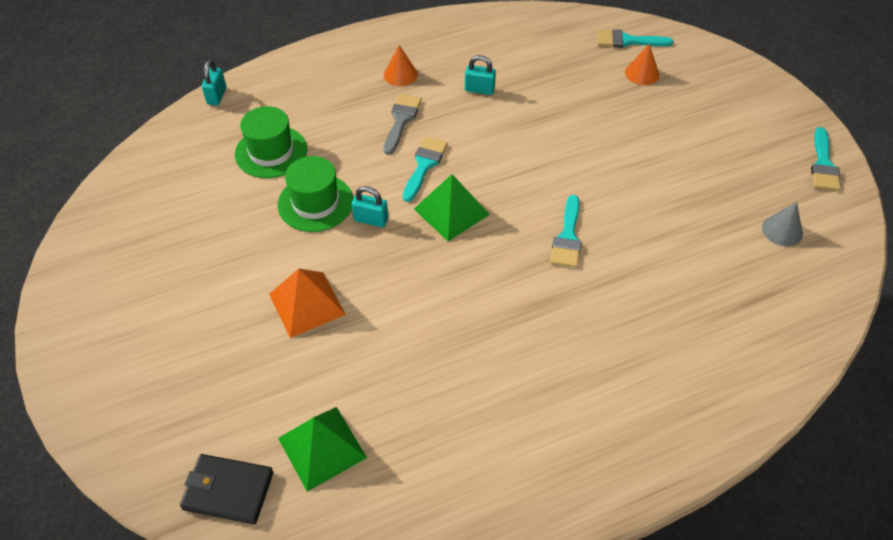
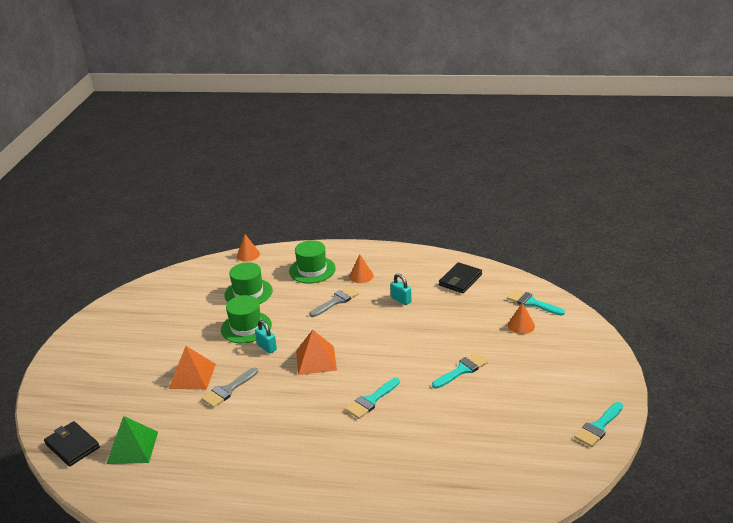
camera: 35 degrees right, 20 degrees down
turquoise padlock [202,60,226,105] -> orange cone [237,234,260,262]
turquoise brush [402,137,448,202] -> turquoise brush moved to [432,352,488,389]
green pyramid [414,174,490,241] -> orange pyramid [296,330,337,375]
grey cone [762,202,803,247] -> none
none -> grey brush [201,368,258,408]
none -> green hat [289,240,336,283]
none -> black wallet [439,262,482,293]

